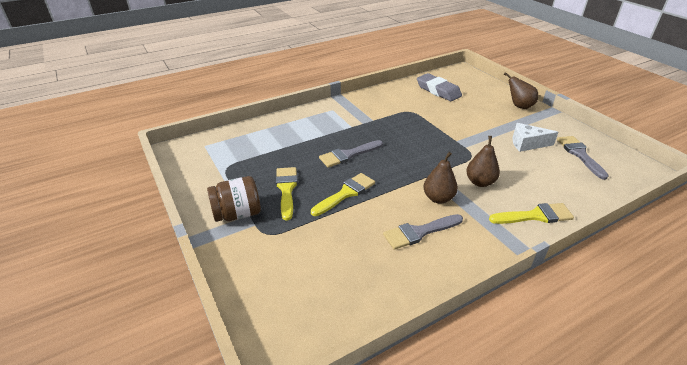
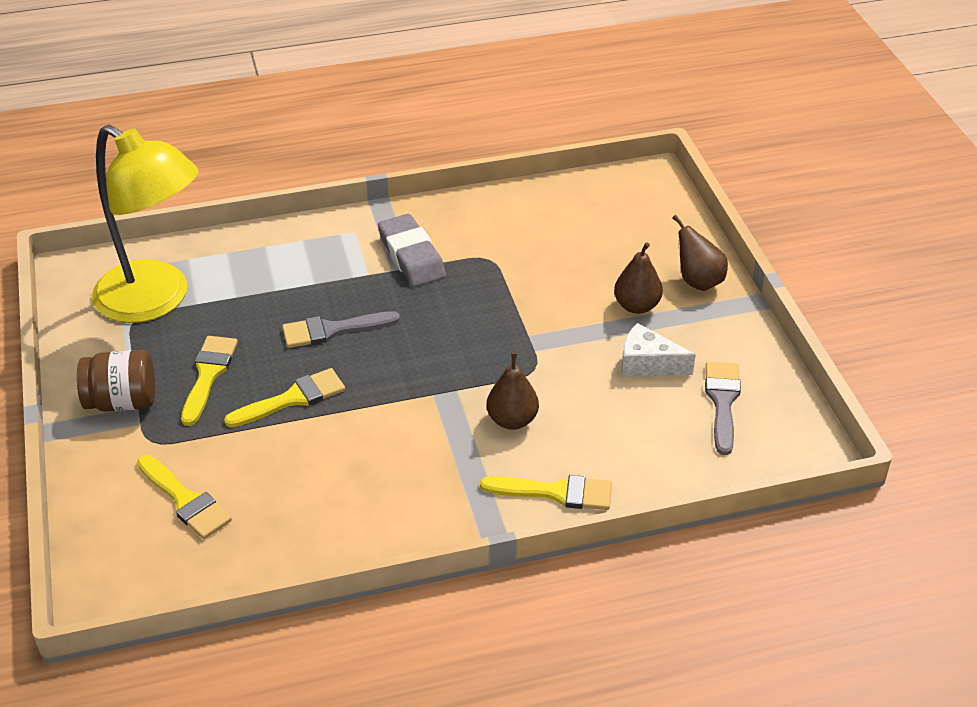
camera: 15 degrees right, 5 degrees up
grey brush [383,214,463,250] -> none
grey eraser [417,73,462,101] -> grey eraser moved to [378,214,446,287]
brown pear [423,152,458,203] -> brown pear moved to [614,242,663,314]
none -> yellow lamp [92,125,199,323]
none -> yellow brush [137,455,232,539]

